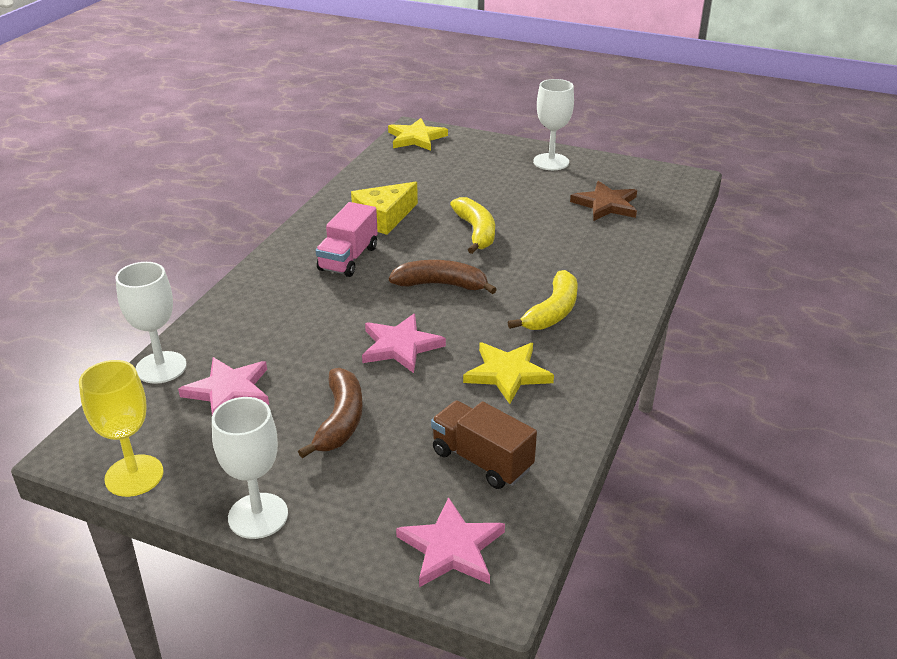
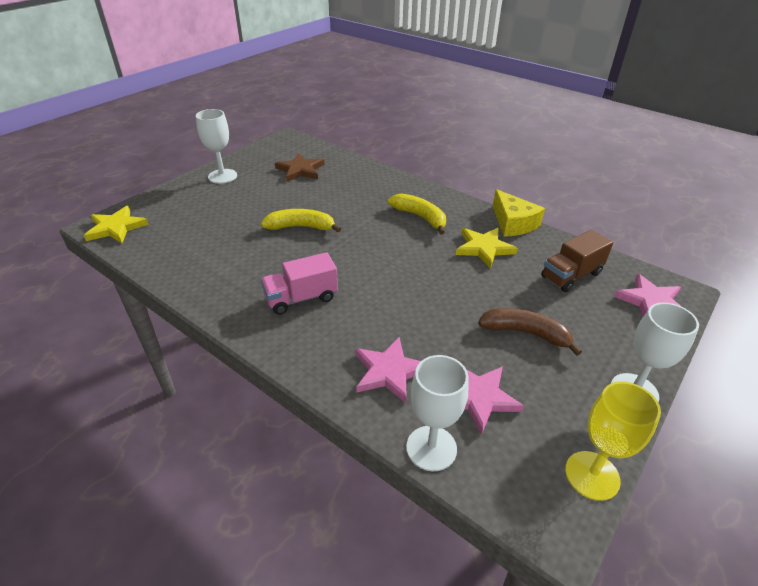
camera: 75 degrees left, 5 degrees up
pink truck [316,202,378,277] -> pink truck turned 120 degrees clockwise [261,252,338,315]
yellow cheese [351,182,418,235] -> yellow cheese moved to [493,189,545,237]
pink star [362,313,446,373] -> pink star moved to [355,337,421,403]
brown banana [389,260,497,294] -> none

